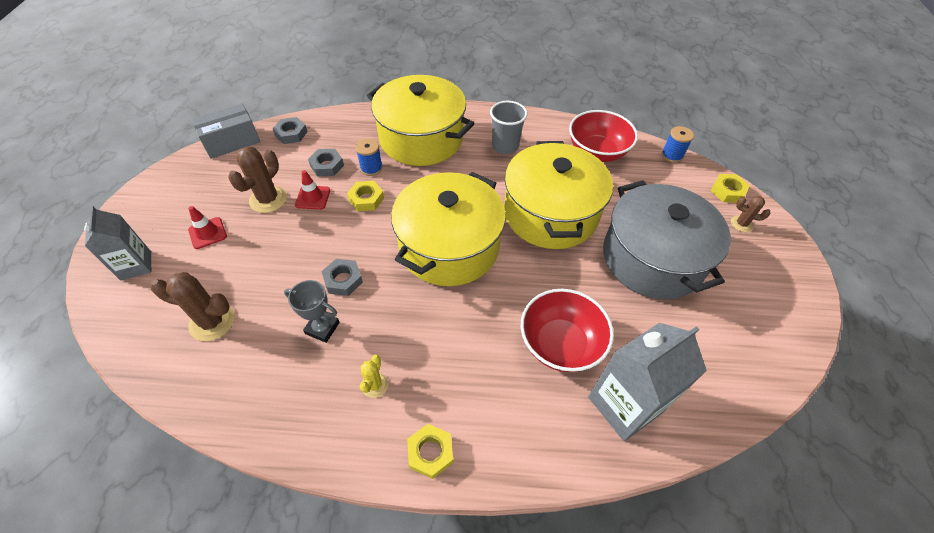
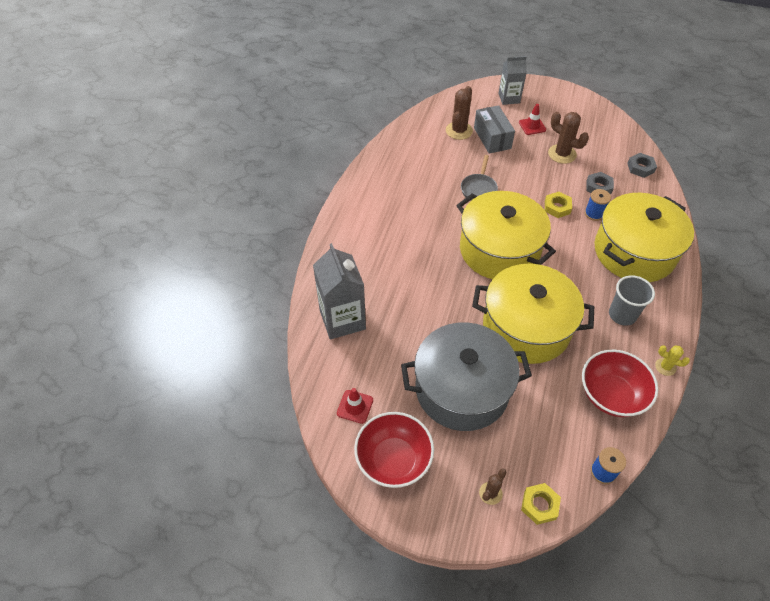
camera: 105 degrees right, 0 degrees up
grey box [192,104,260,159] -> grey box moved to [474,105,515,154]
grey trophy [284,280,340,343] -> none
red traffic cone [295,170,330,210] -> red traffic cone moved to [337,388,373,424]
grey nut [321,259,363,296] -> grey pan [461,155,498,201]
yellow cactus [360,354,389,398] -> yellow cactus moved to [655,345,690,376]
yellow nut [407,424,453,479] -> none
red bowl [521,289,614,372] -> red bowl moved to [354,412,434,488]

